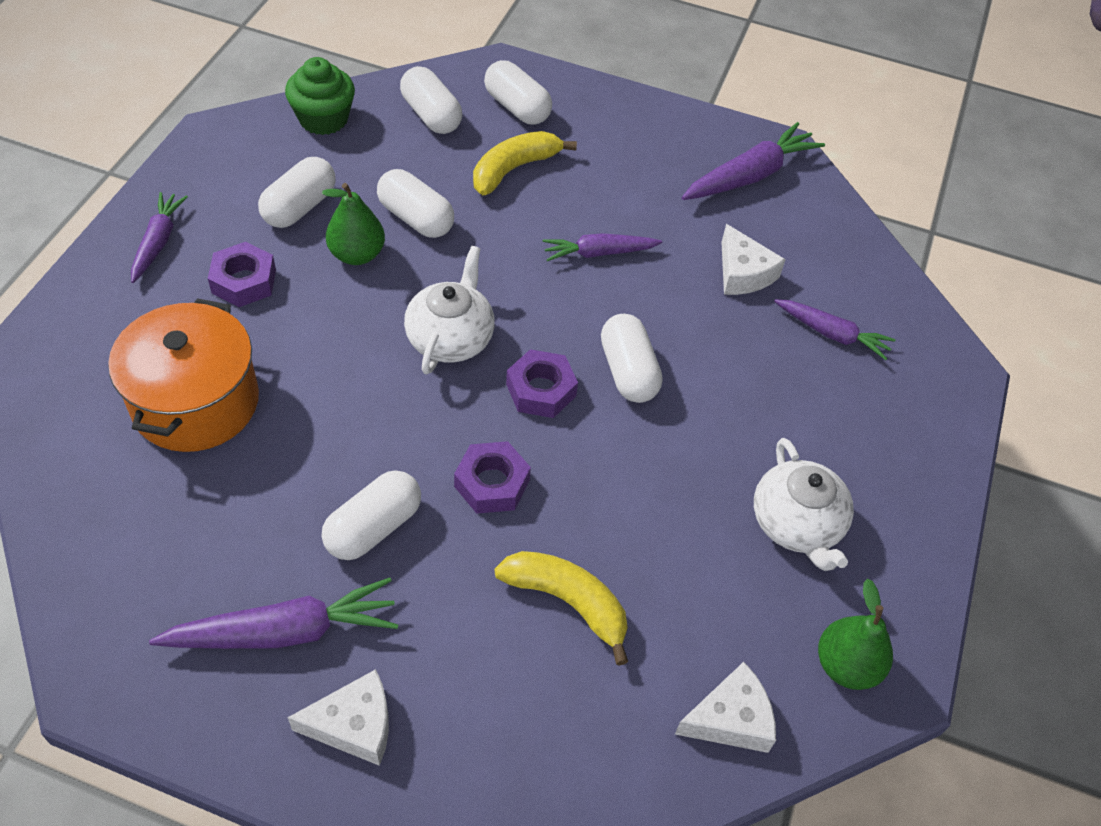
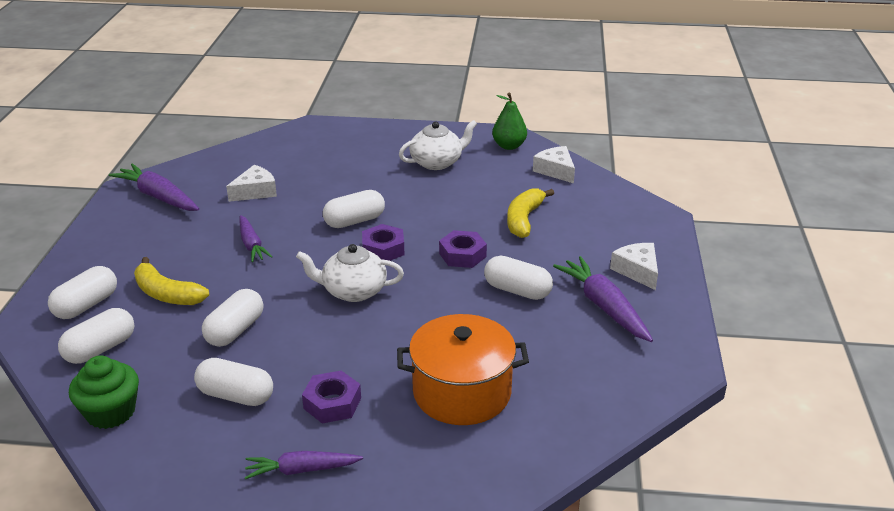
camera: 100 degrees left, 20 degrees down
green pear [322,183,385,265] -> none
purple carrot [774,299,896,360] -> none

